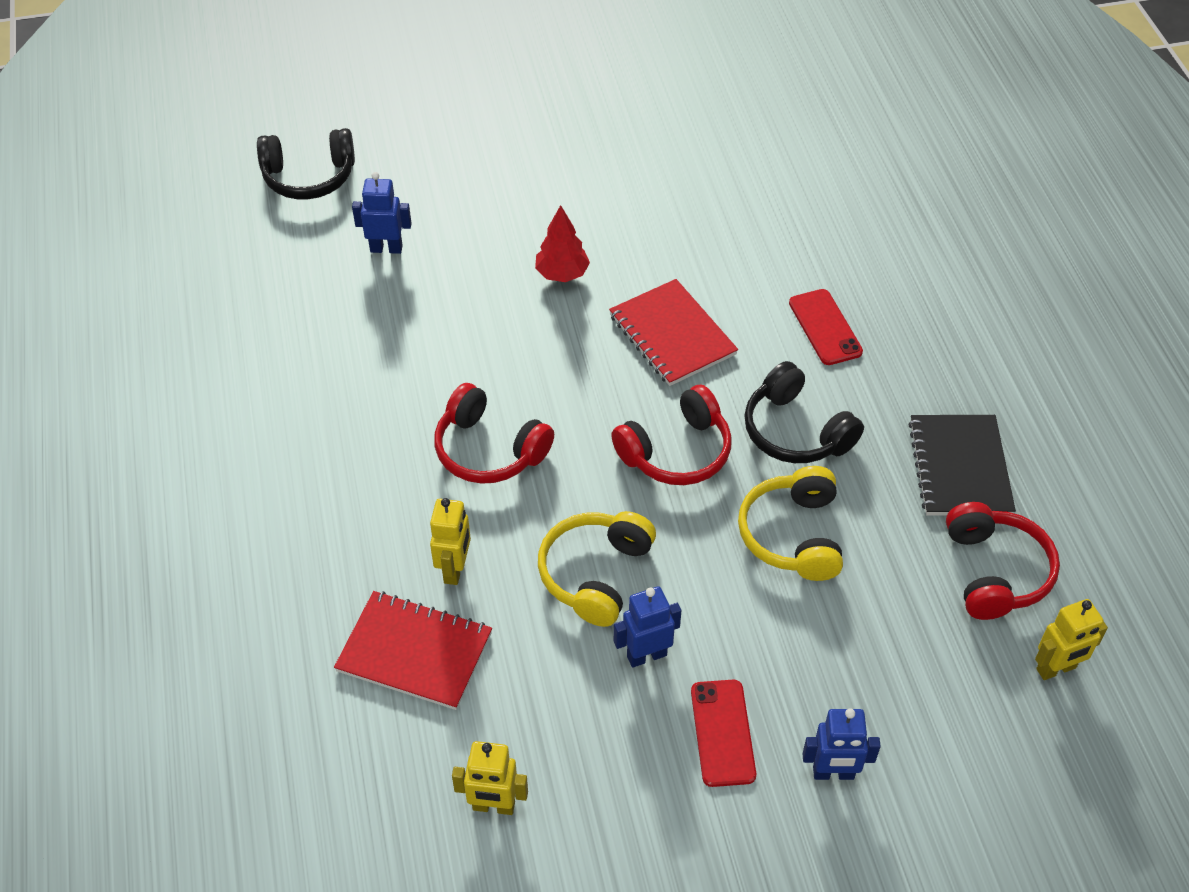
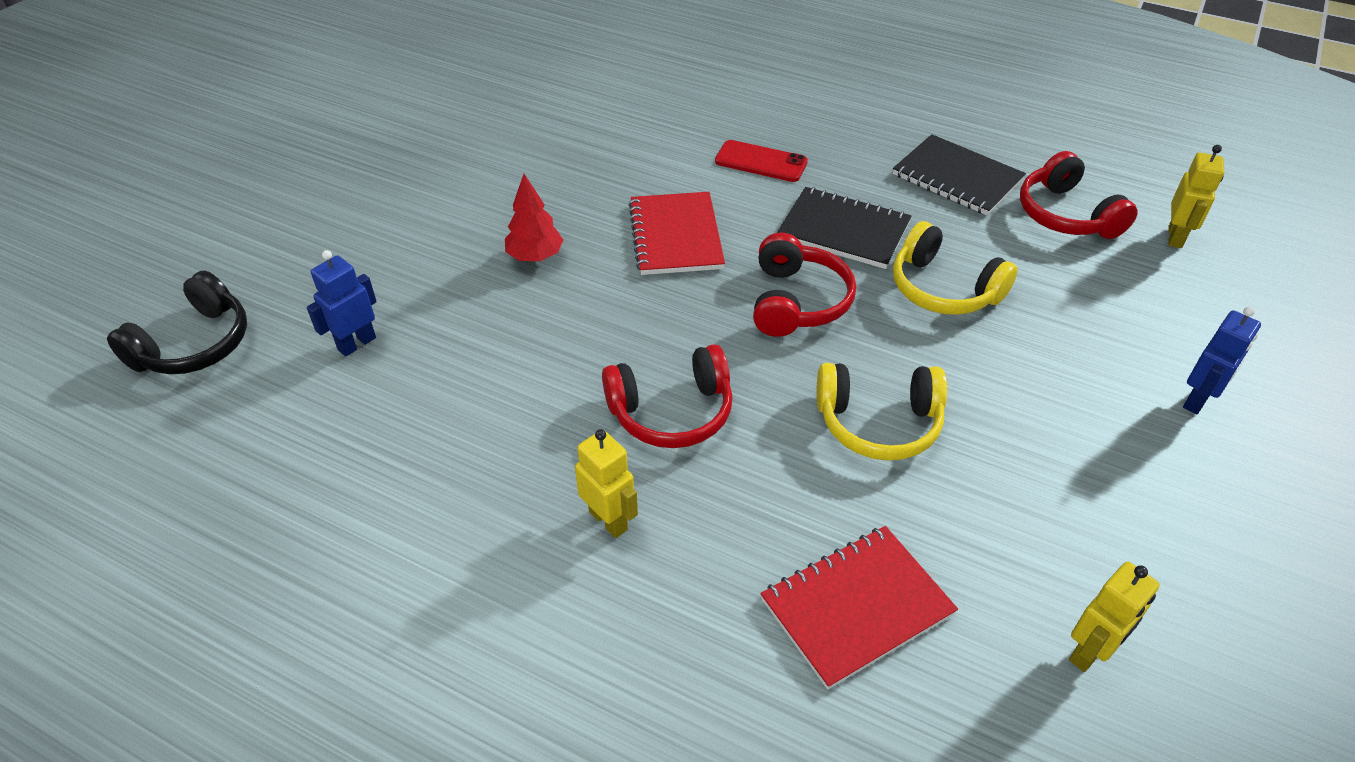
camera: 50 degrees left, 5 degrees down
yellow robot [430,498,471,585] -> yellow robot moved to [575,429,638,538]
yellow headphones [538,511,656,627] -> yellow headphones turned 60 degrees counterclockwise [816,363,947,461]
red notebook [609,279,738,386] -> red notebook turned 75 degrees clockwise [629,192,725,275]
blue robot [614,586,681,668] -> none
red phone [691,680,756,787] -> none
black headphones [744,361,864,463] -> black notebook [777,187,911,269]
red headphones [946,502,1060,620] -> red headphones turned 150 degrees counterclockwise [1020,151,1138,239]

